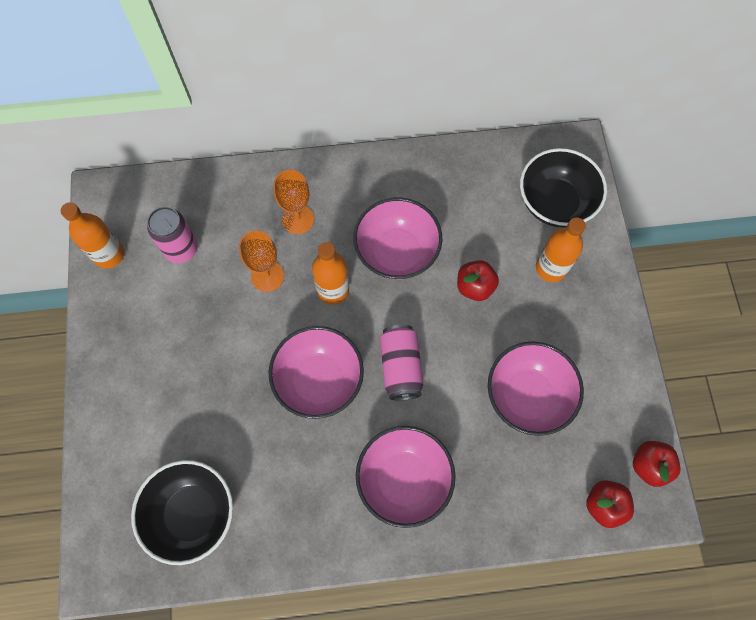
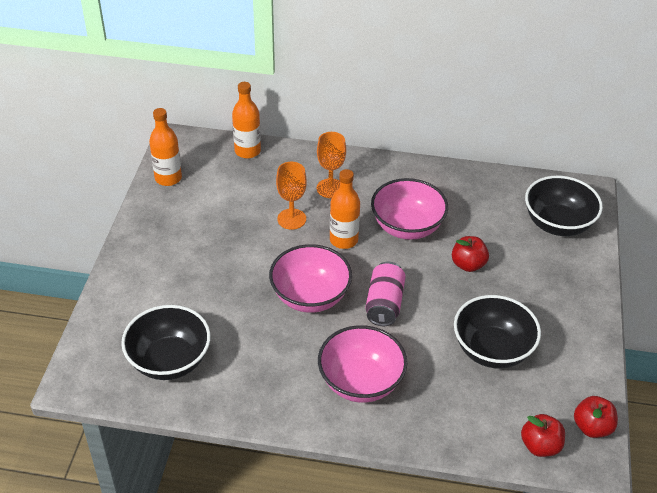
camera: 15 degrees right, 25 degrees down
pink can [147,207,198,263] -> none
pink bowl [488,341,584,436] -> black bowl [454,295,541,369]
orange bottle [536,217,586,282] -> orange bottle moved to [232,82,261,159]

